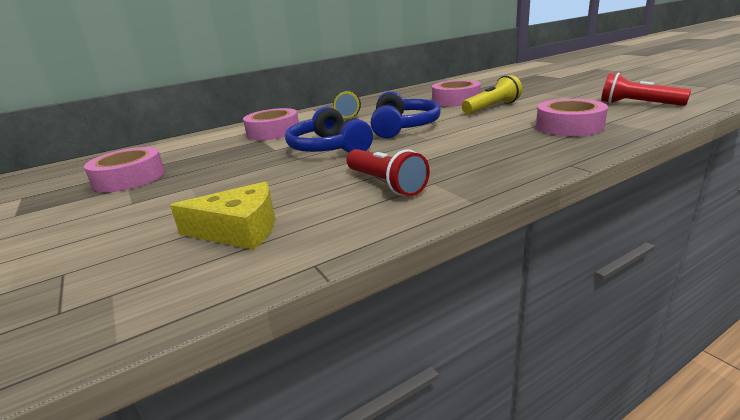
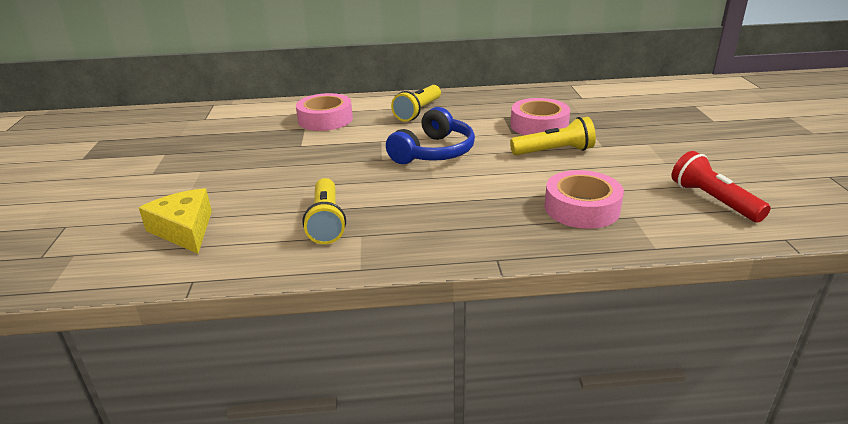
camera: 25 degrees right, 5 degrees up
pink tape [84,147,165,192] -> none
yellow cheese [170,182,275,250] -> yellow cheese turned 150 degrees counterclockwise [139,188,212,254]
blue headphones [285,107,373,153] -> none
red flashlight [346,149,430,196] -> yellow flashlight [303,178,346,244]

